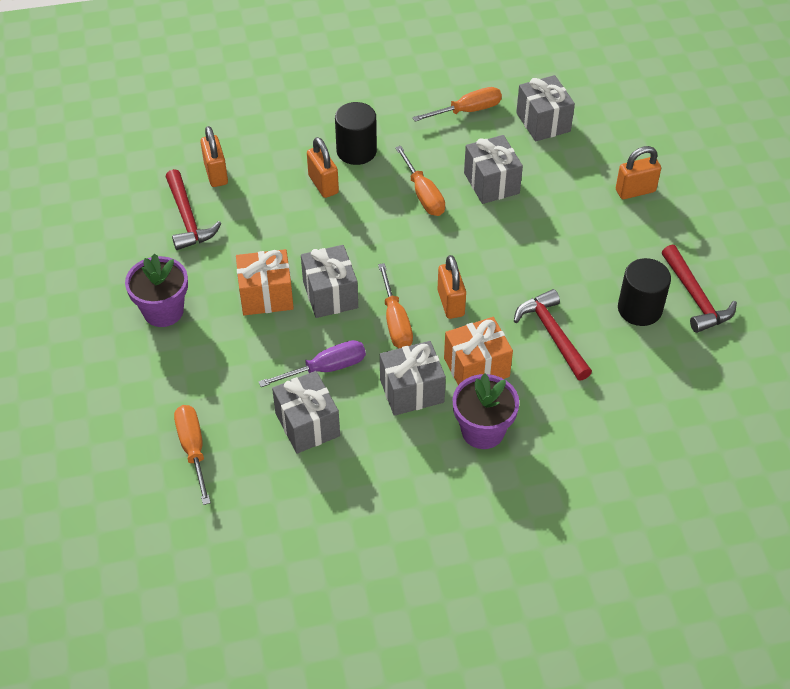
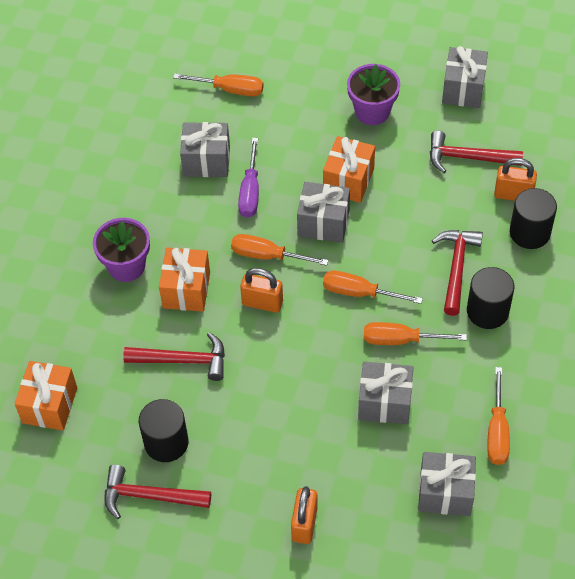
camera: 120 degrees right, 5 degrees up
orange padlock [307,137,339,198] -> red hammer [432,230,483,316]
grey gift [380,341,446,416] -> grey gift moved to [442,46,488,108]
none -> orange gift [14,361,77,430]
none -> orange screwdriver [323,271,423,304]
none -> black cylinder [510,188,557,249]

